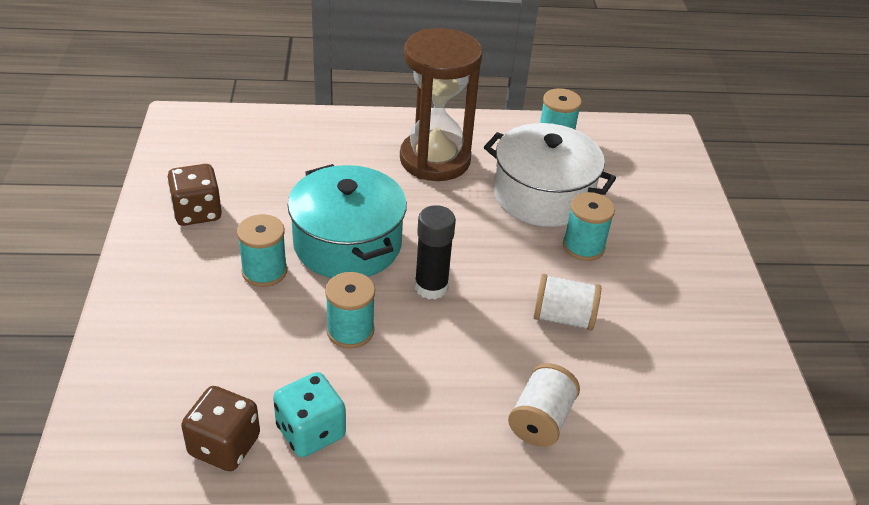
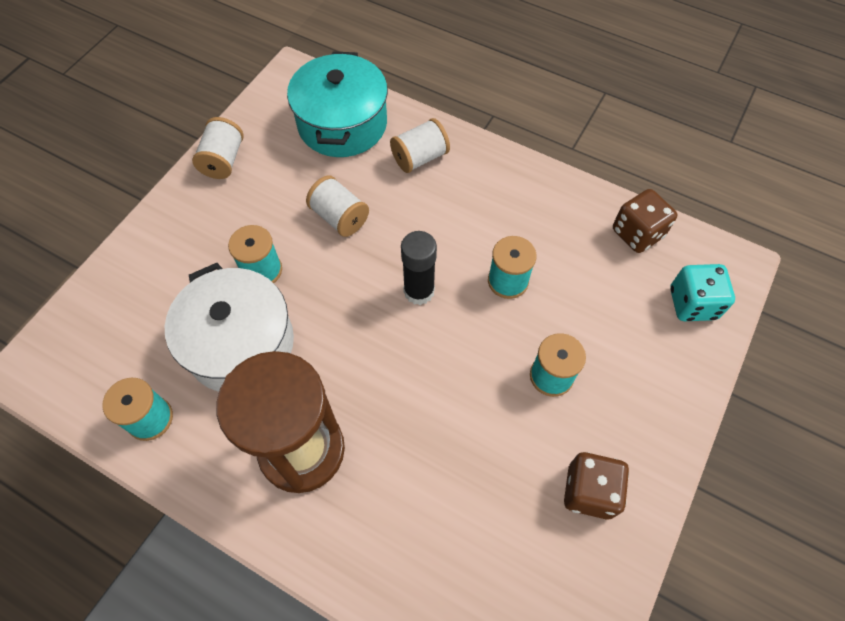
camera: 145 degrees left, 20 degrees up
turquoise dice [273,372,346,457] -> turquoise dice moved to [670,264,735,321]
turquoise pot [288,164,407,278] -> turquoise pot moved to [287,51,388,157]
none -> white spool [192,117,244,179]

